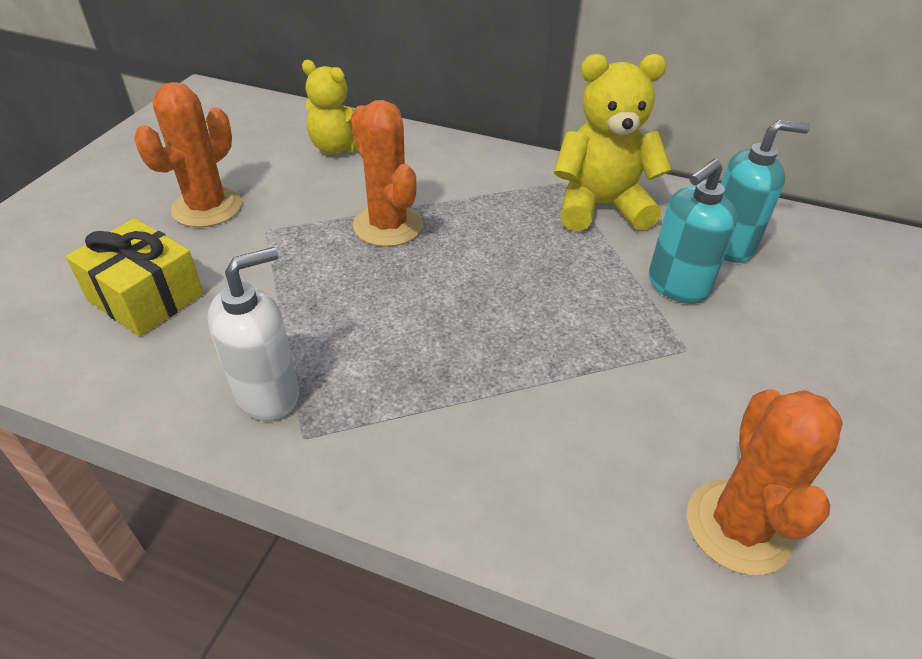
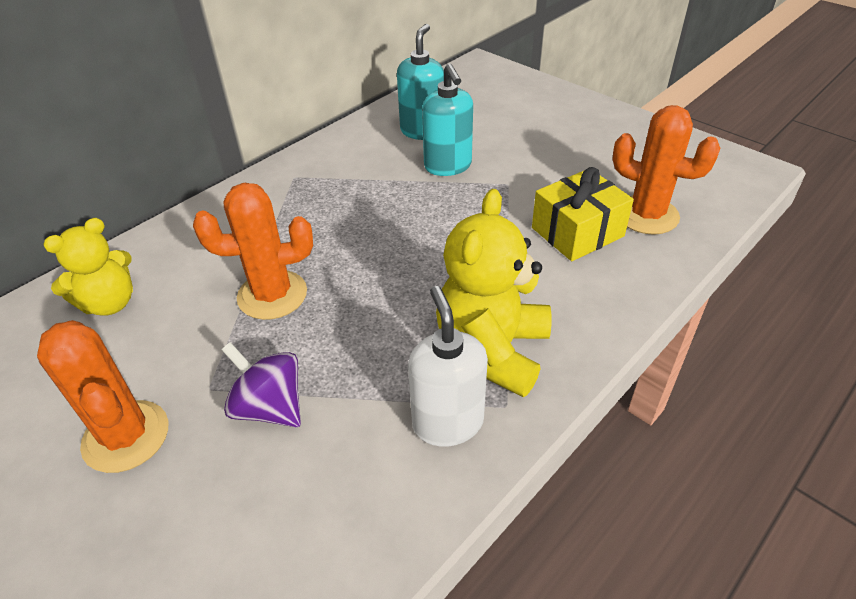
camera: 65 degrees left, 0 degrees up
yellow gift [66,218,204,336] -> yellow gift moved to [532,167,634,261]
yellow teddy bear [554,54,672,231] -> yellow teddy bear moved to [436,189,551,397]
none -> purple spinning top [221,342,301,427]

